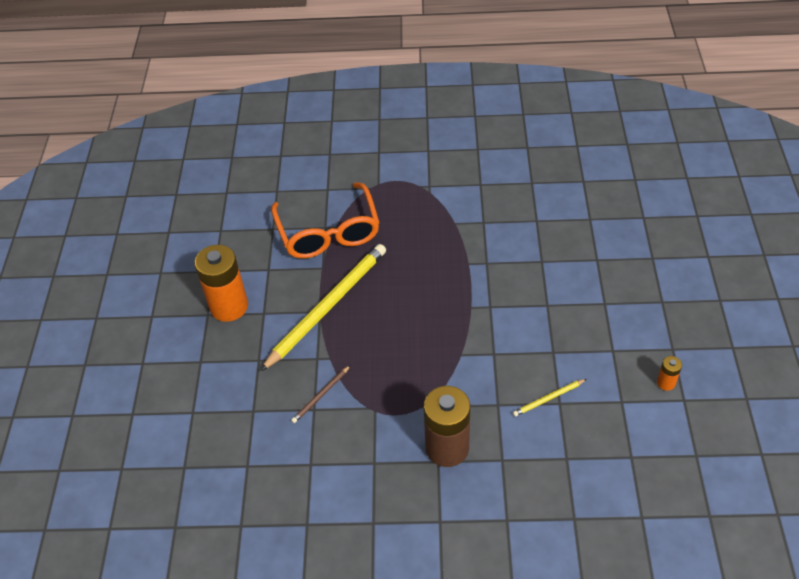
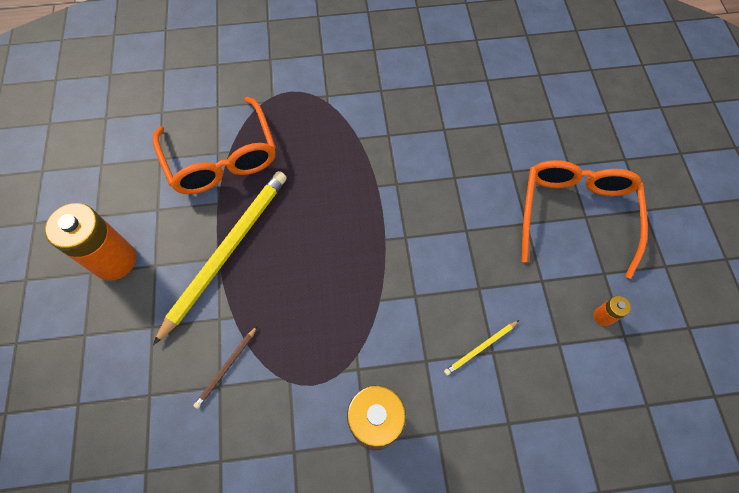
camera: 10 degrees left, 15 degrees up
none -> orange glasses [522,160,648,279]

